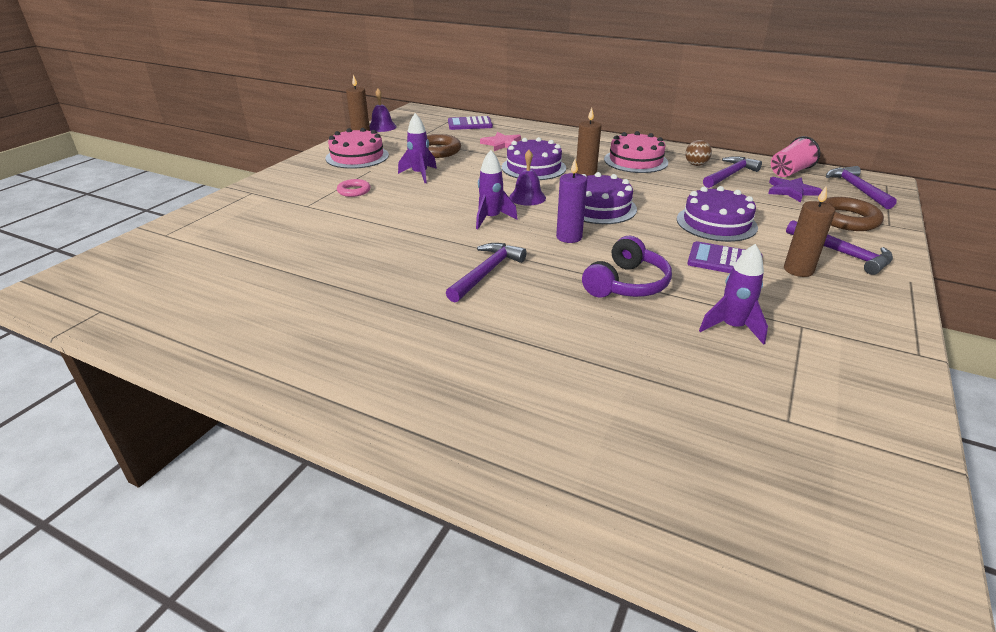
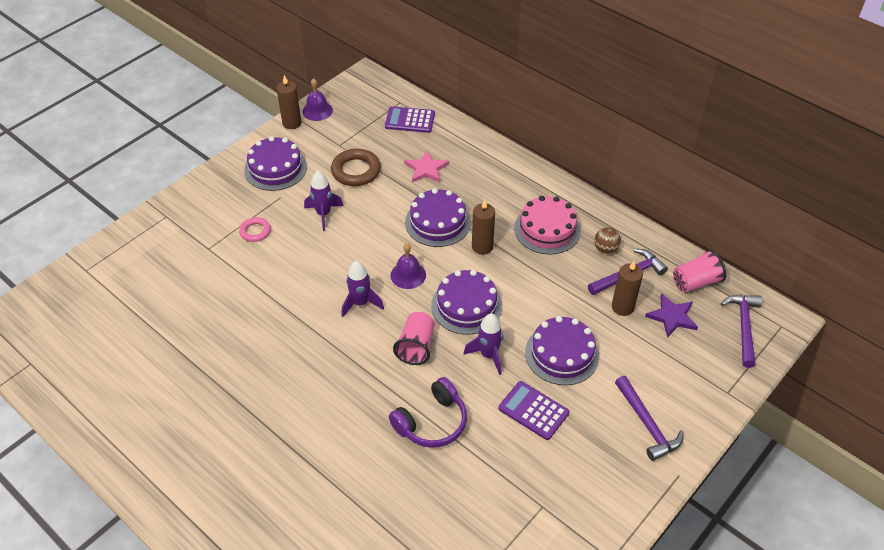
camera: 15 degrees right, 15 degrees up
pink cake [326,128,389,169] -> purple cake [244,136,307,191]
purple hammer [446,243,527,302] -> none
purple candle [556,159,587,243] -> pink cup [393,312,435,365]
purple rocket [699,244,768,345] -> purple rocket moved to [463,313,503,375]
brown candle [784,187,835,277] -> brown candle moved to [612,261,643,316]
brown ring [823,197,884,231] -> none

